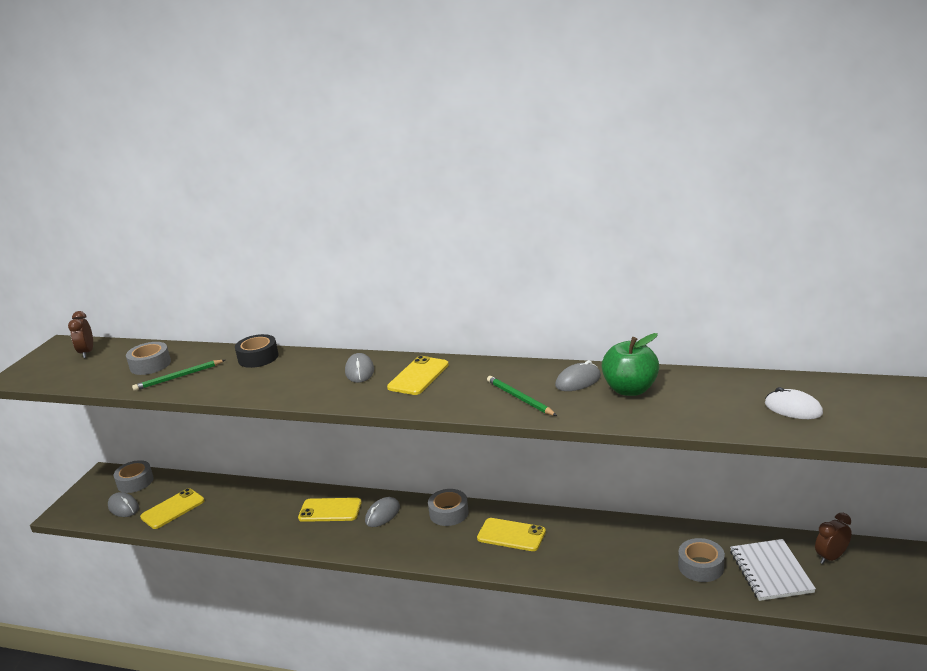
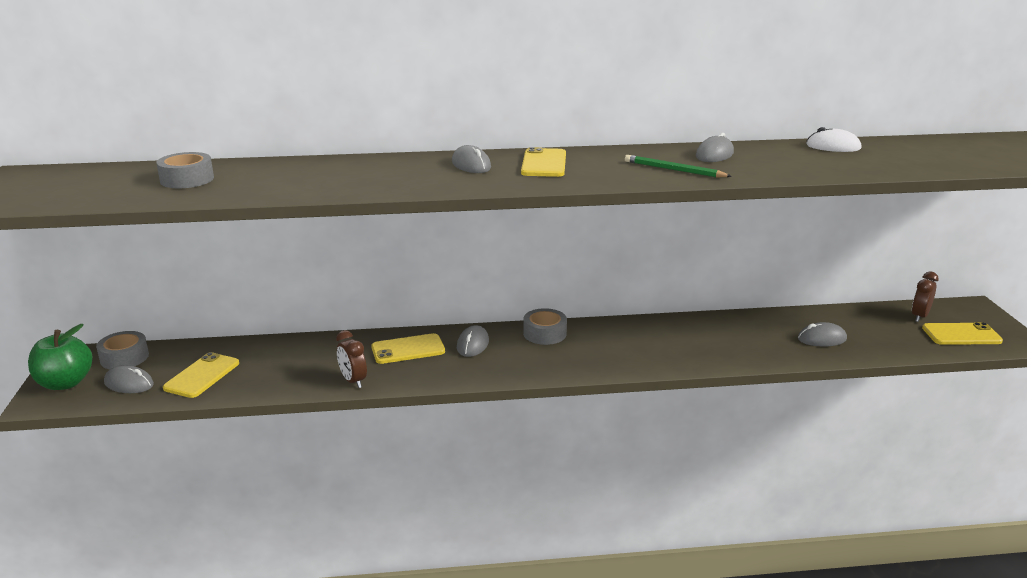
camera: 25 degrees left, 0 degrees up
brown clock [68,311,93,358] -> brown clock moved to [336,330,367,388]
green pencil [132,360,225,391] -> none
black tape [235,334,279,368] -> none
yellow phone [477,518,546,551] -> yellow phone moved to [922,322,1003,345]
green apple [601,333,659,396] -> green apple moved to [28,324,92,390]
grey tape [678,538,725,582] -> grey mouse [798,322,847,347]
white notebook [730,539,816,601] -> none
white mouse [765,387,823,419] -> white mouse moved to [806,127,861,152]

